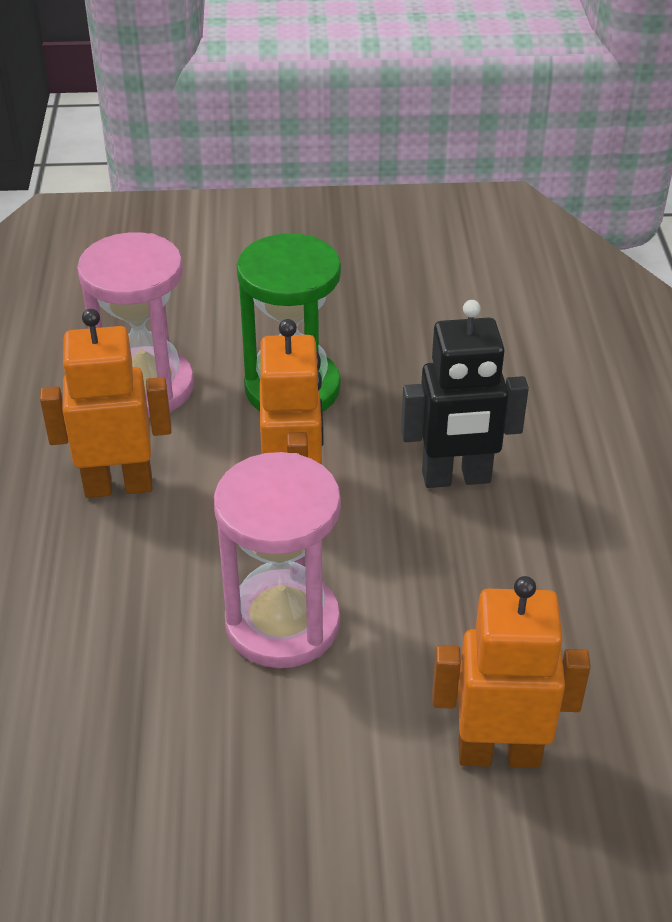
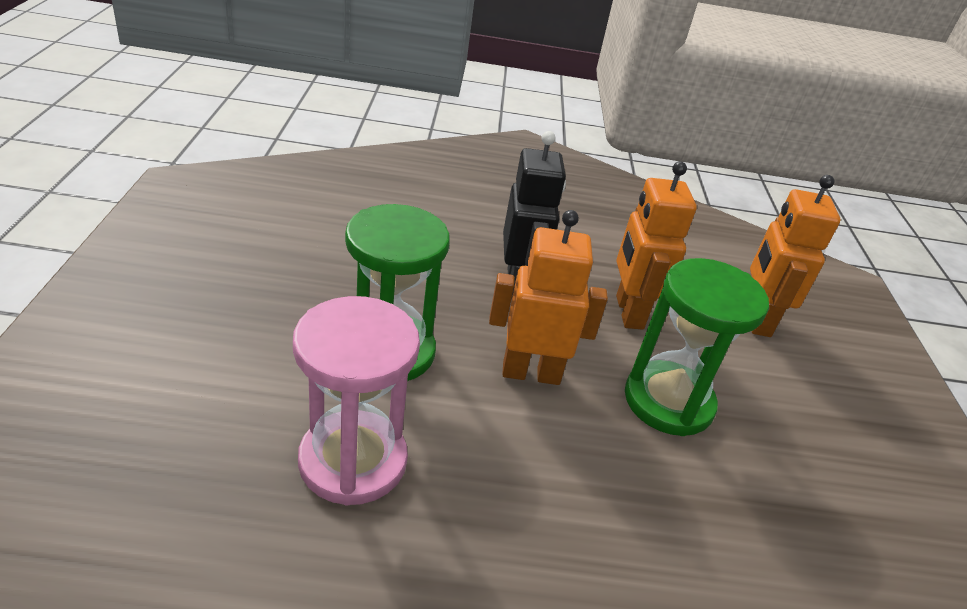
camera: 90 degrees left, 5 degrees down
orange robot [40,309,172,498] -> orange robot moved to [616,161,697,330]
pink hourglass [214,452,341,668] -> green hourglass [625,258,769,436]

